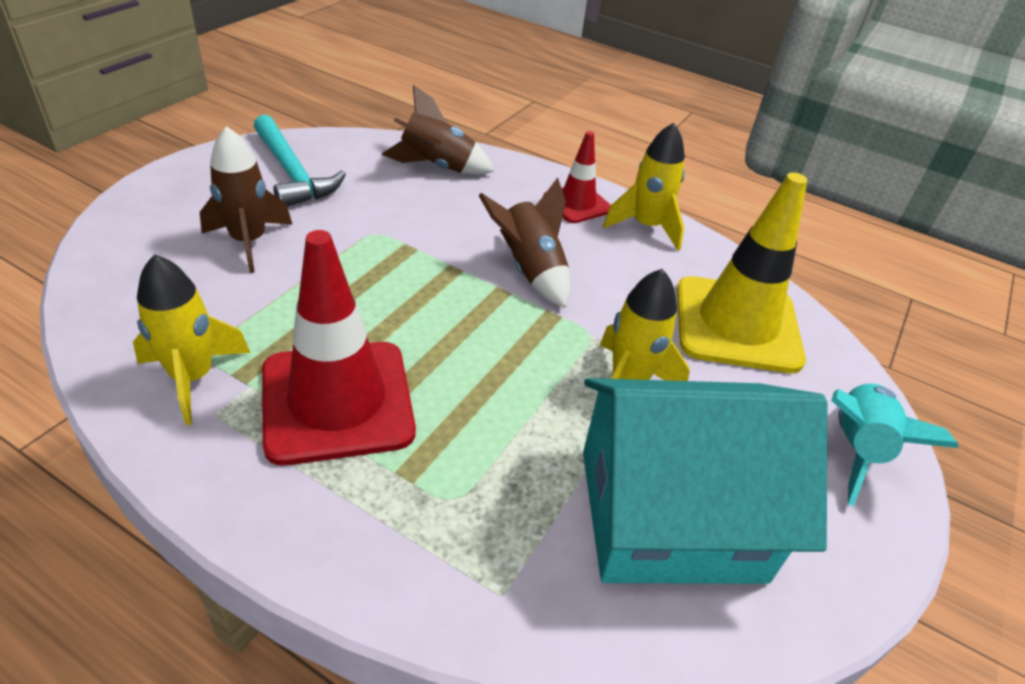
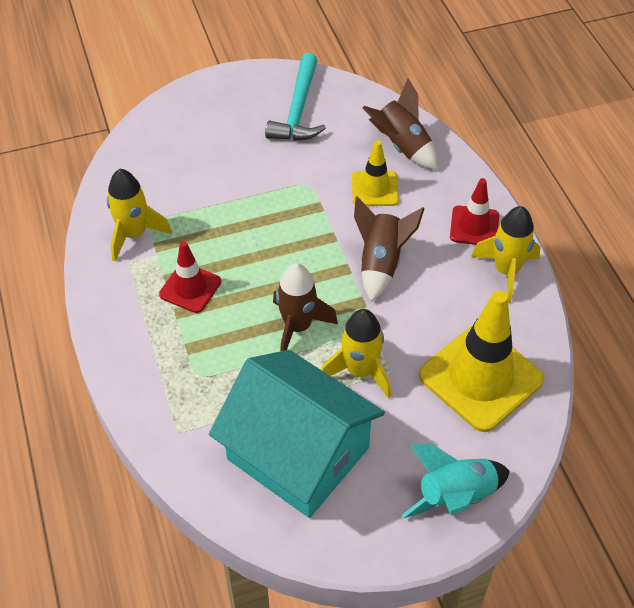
camera: 45 degrees right, 10 degrees up
brown rocket [200,126,293,273] -> brown rocket moved to [273,263,338,351]
red traffic cone [262,230,416,466] -> red traffic cone [159,241,221,313], size x0.54
none -> yellow traffic cone [352,140,399,206]

